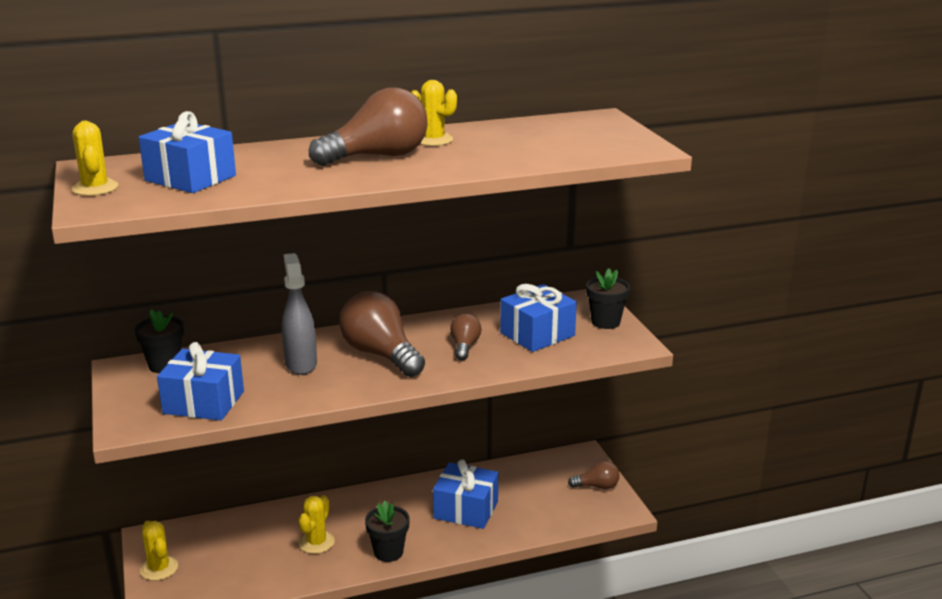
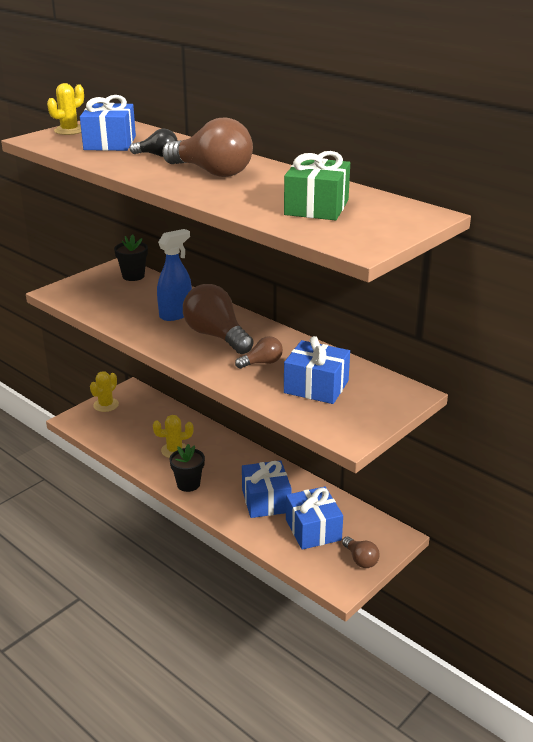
camera: 60 degrees right, 5 degrees up
blue gift [157,342,244,421] -> blue gift moved to [286,486,343,550]
grey spray bottle [282,253,317,375] -> blue spray bottle [157,229,192,321]
brown light bulb [339,291,425,377] -> brown light bulb turned 60 degrees counterclockwise [183,284,254,354]
yellow cactus [411,80,457,146] -> none
black flower pot [586,268,630,329] -> none
none -> black light bulb [129,128,178,157]
none -> green gift [284,151,350,220]

